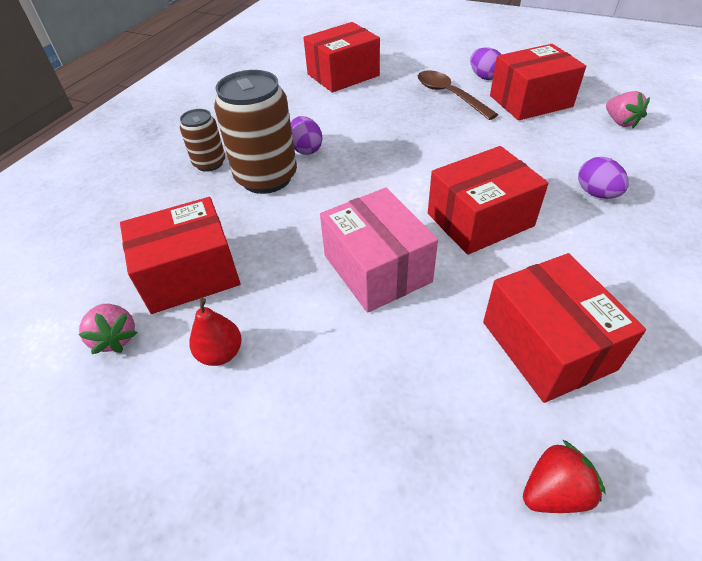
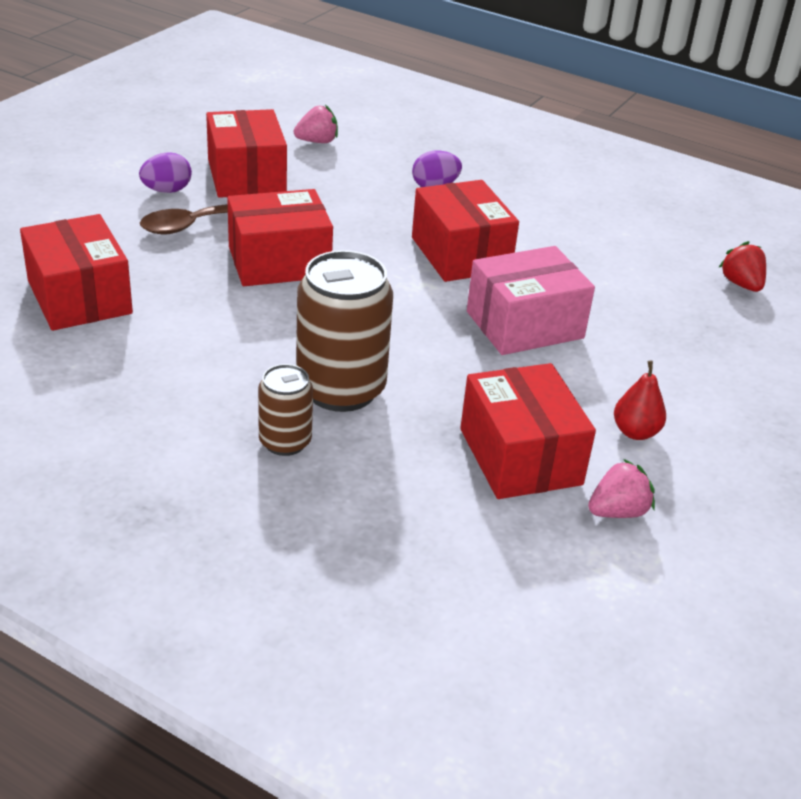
camera: 90 degrees left, 10 degrees down
purple egg [291,116,322,155] -> none
red box [483,253,646,403] -> red box moved to [227,189,333,286]

